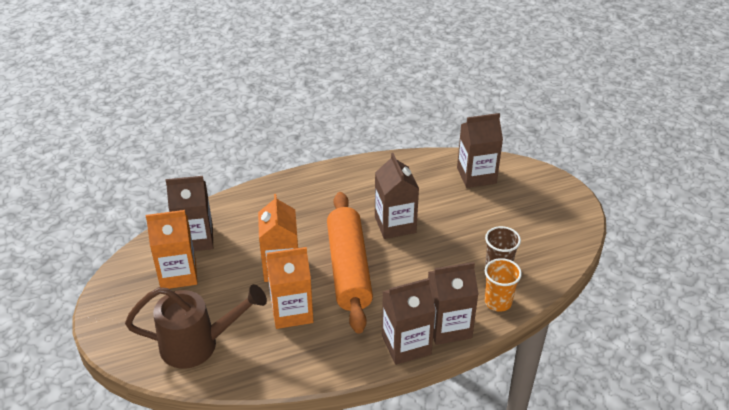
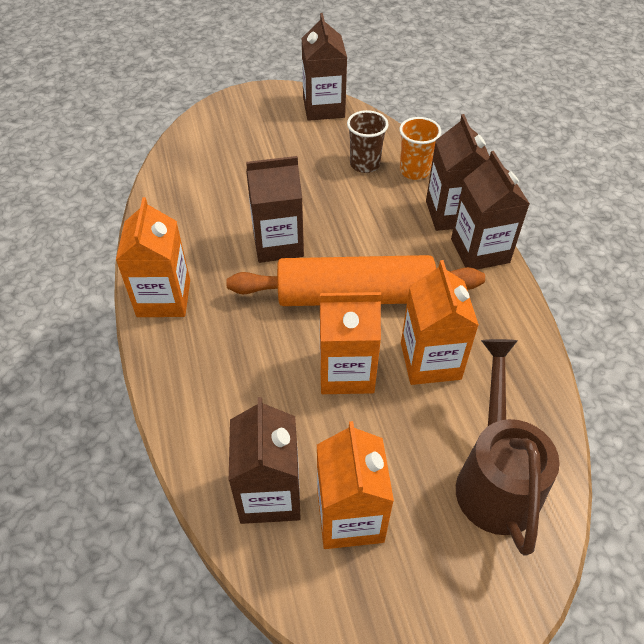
camera: 85 degrees left, 10 degrees up
brown carton [457,113,503,188] -> brown carton moved to [302,13,347,121]
none -> orange carton [116,197,190,317]

